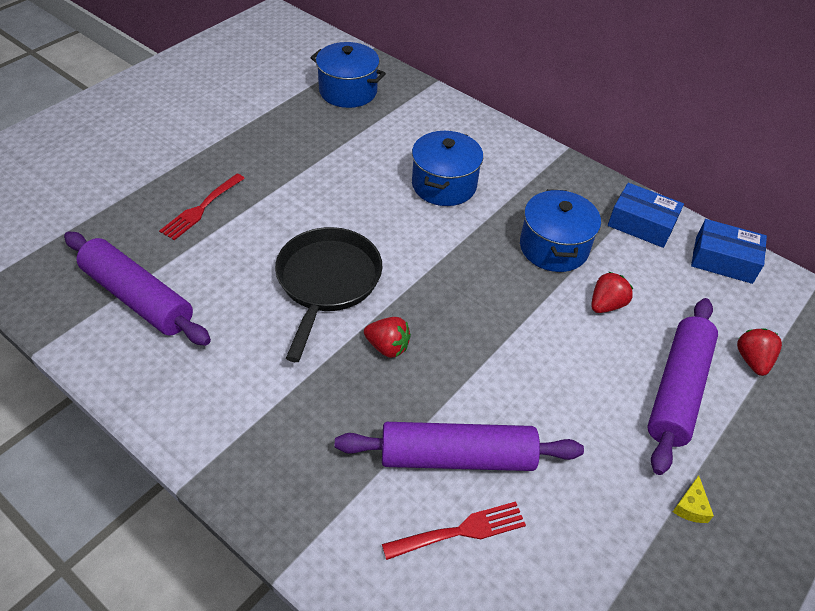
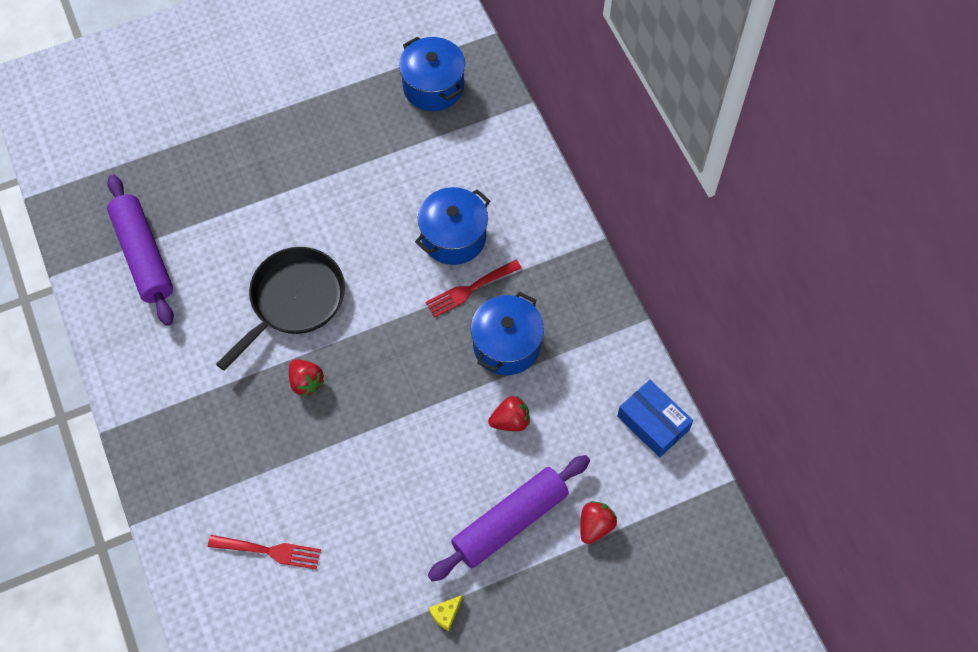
camera: 30 degrees right, 15 degrees up
red fork [159,174,245,240] -> red fork moved to [426,260,521,317]
purple rolling pin [335,422,584,471] -> none
blue box [608,183,684,248] -> none

